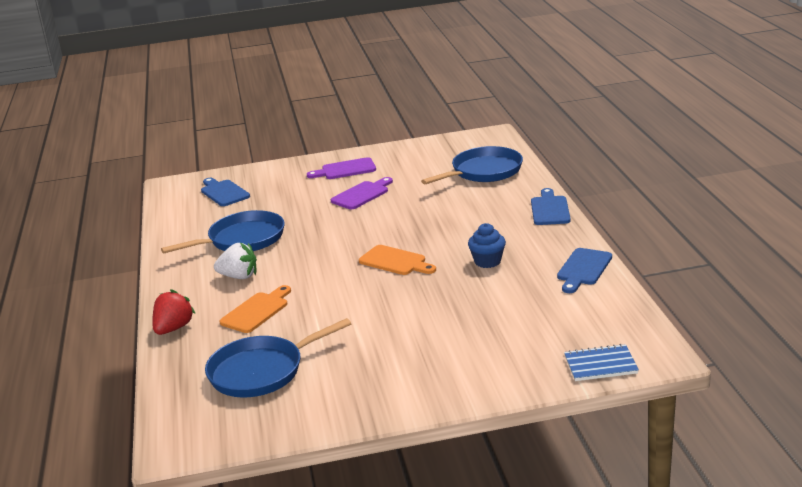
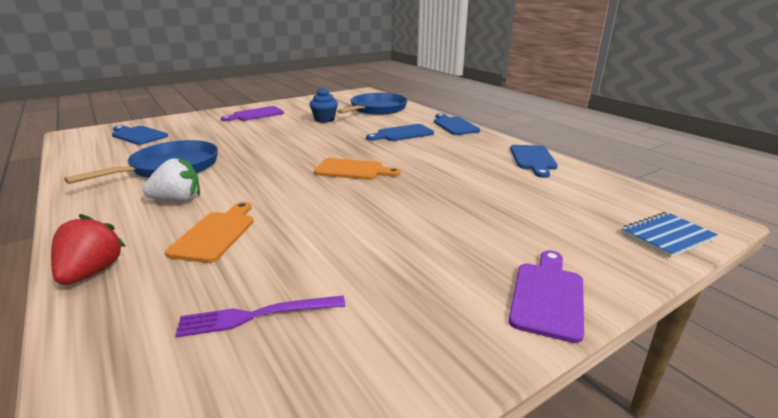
camera: 25 degrees left, 0 degrees up
blue pan [205,318,351,397] -> purple fork [175,296,345,337]
purple cutting board [331,177,393,209] -> purple cutting board moved to [509,250,584,343]
blue cupcake [468,223,506,268] -> blue cupcake moved to [309,87,338,123]
none -> blue cutting board [366,124,434,141]

